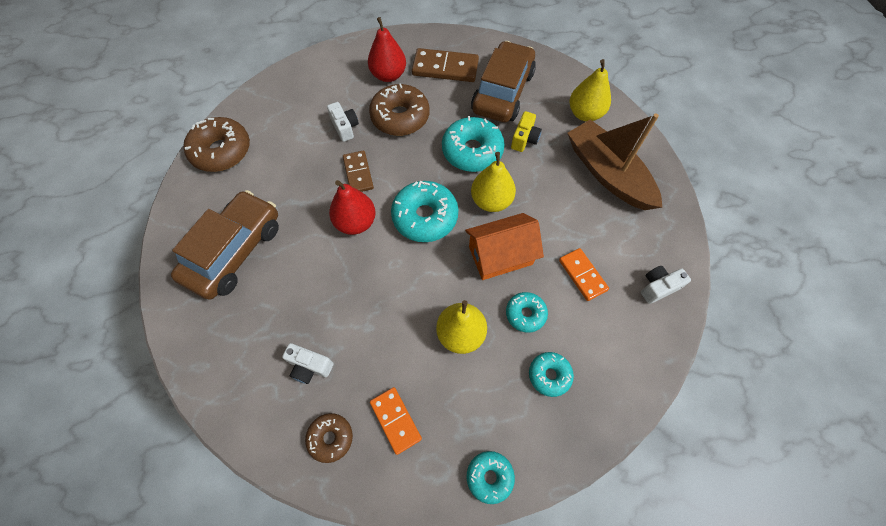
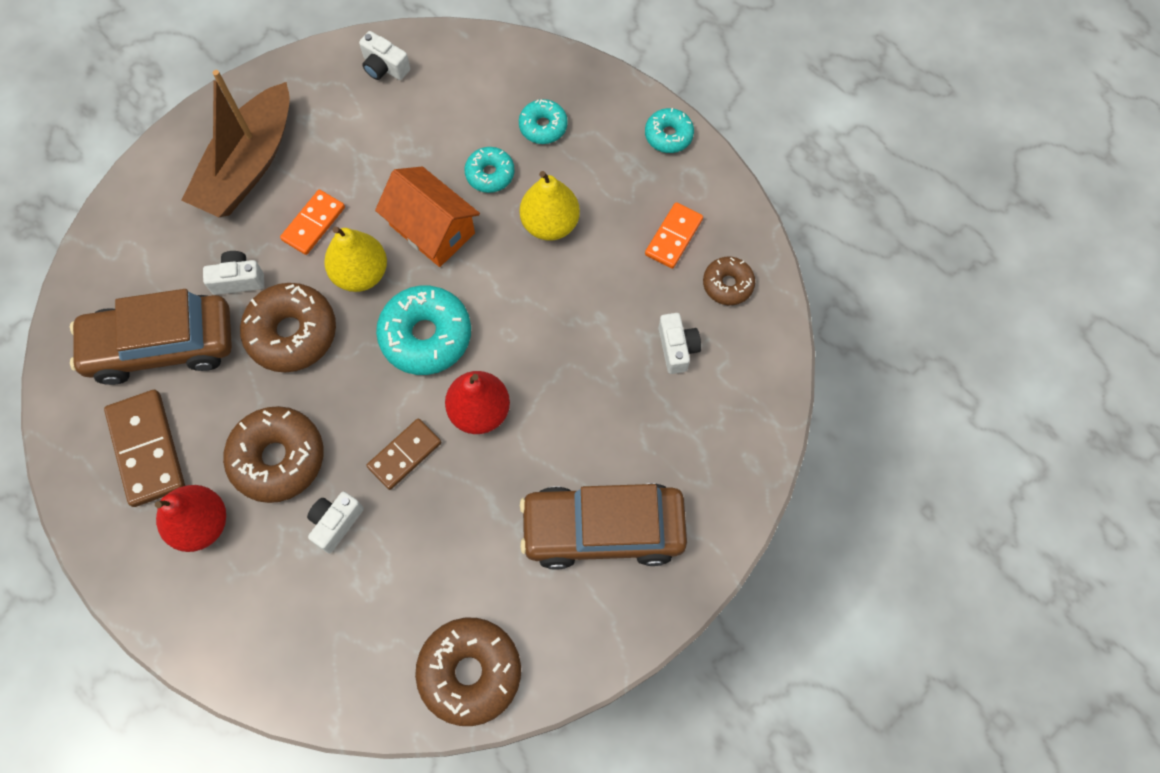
camera: 120 degrees left, 5 degrees up
turquoise donut [442,116,505,172] -> brown donut [240,283,336,372]
yellow camera [511,111,542,152] -> white camera [203,251,264,295]
orange domino [559,248,609,301] -> orange domino moved to [280,190,345,255]
yellow pear [570,59,611,122] -> none

